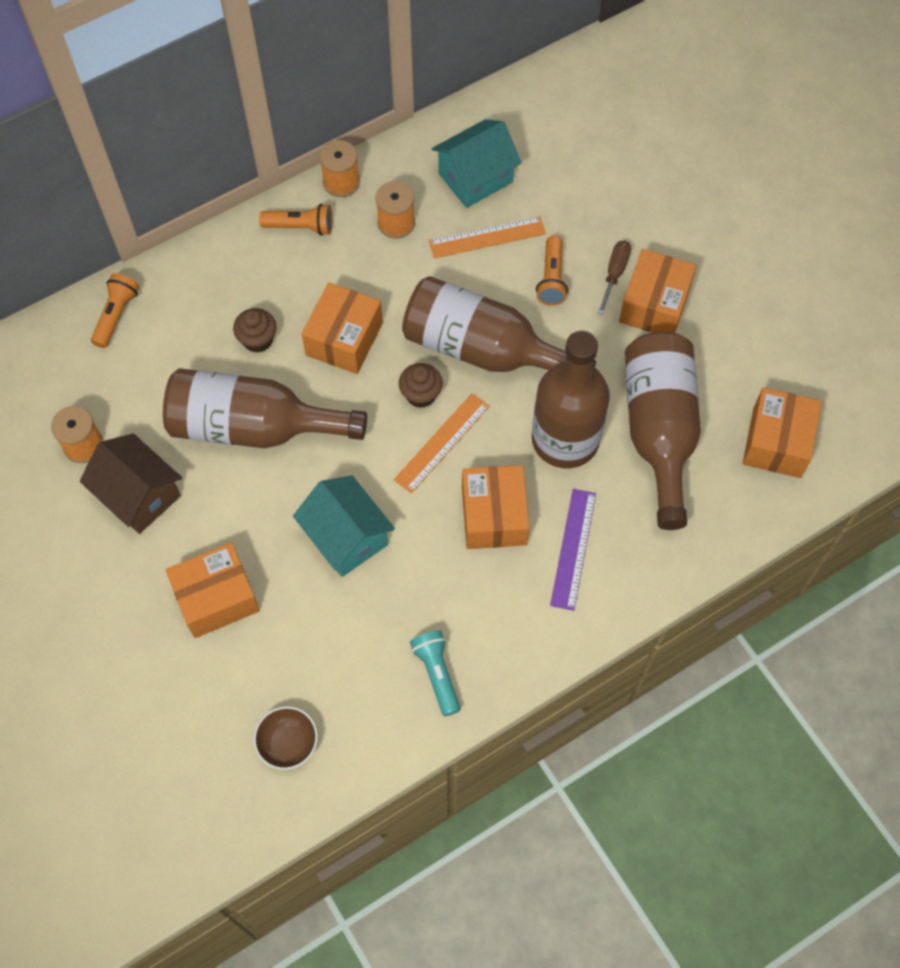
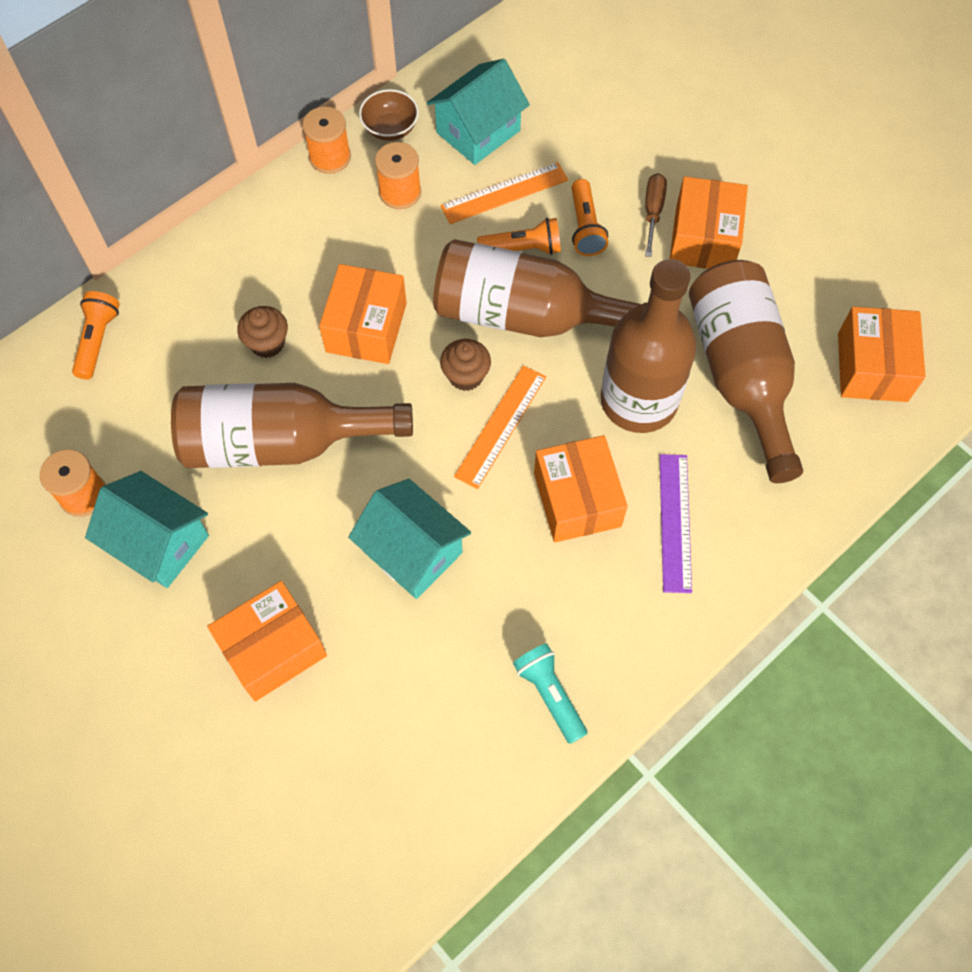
camera: 10 degrees left, 0 degrees up
brown house [80,434,182,534] -> turquoise house [85,471,209,588]
brown bowl [253,706,318,770] -> brown bowl moved to [359,89,419,141]
orange flashlight [259,204,333,236] -> orange flashlight moved to [477,218,561,255]

